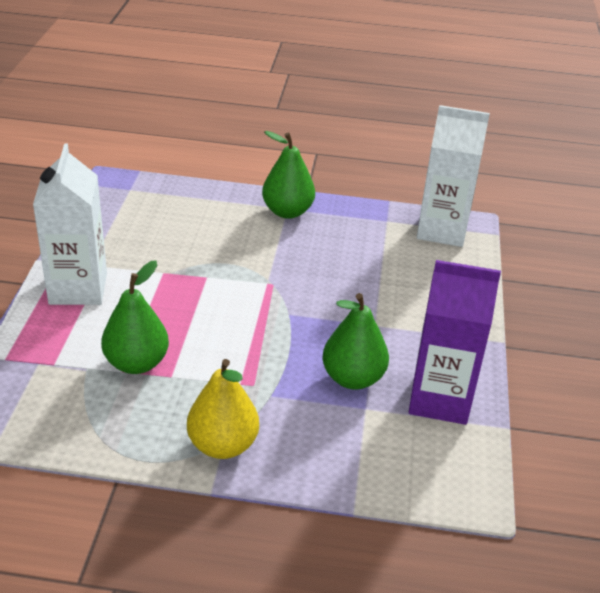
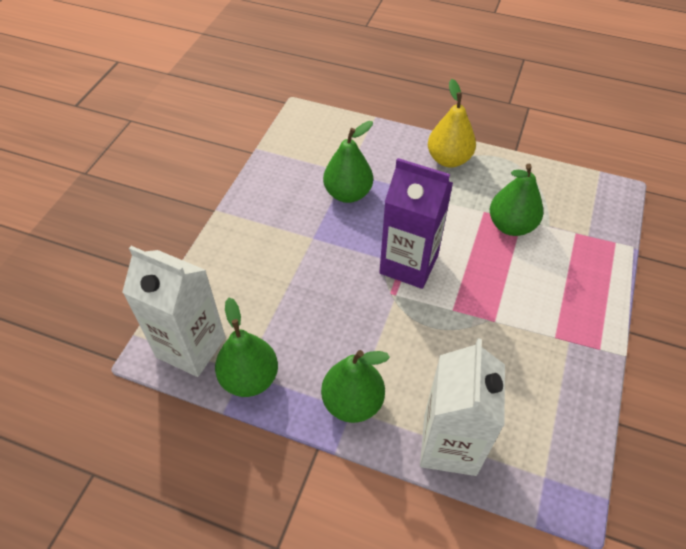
camera: 165 degrees left, 15 degrees up
white carton [33,143,107,305] -> white carton moved to [420,338,505,476]
purple carton [409,260,501,425] -> purple carton moved to [379,158,453,289]
none -> green pear [215,298,278,397]

